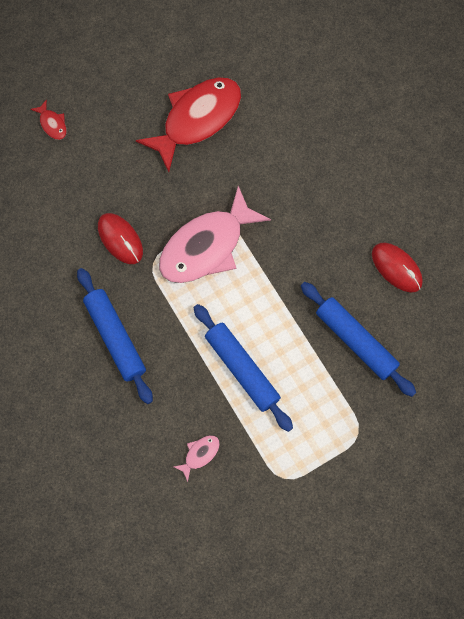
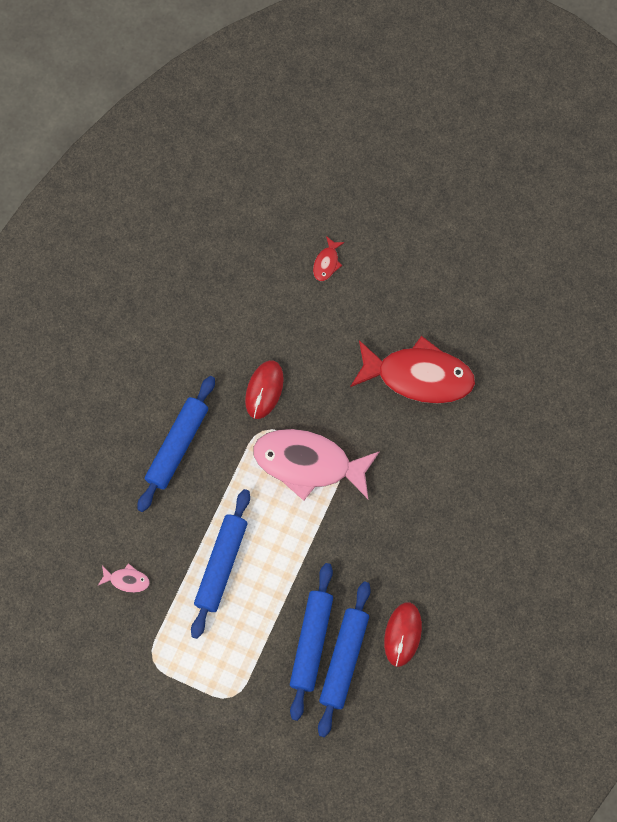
camera: 55 degrees right, 0 degrees up
none -> blue rolling pin [318,582,371,737]

